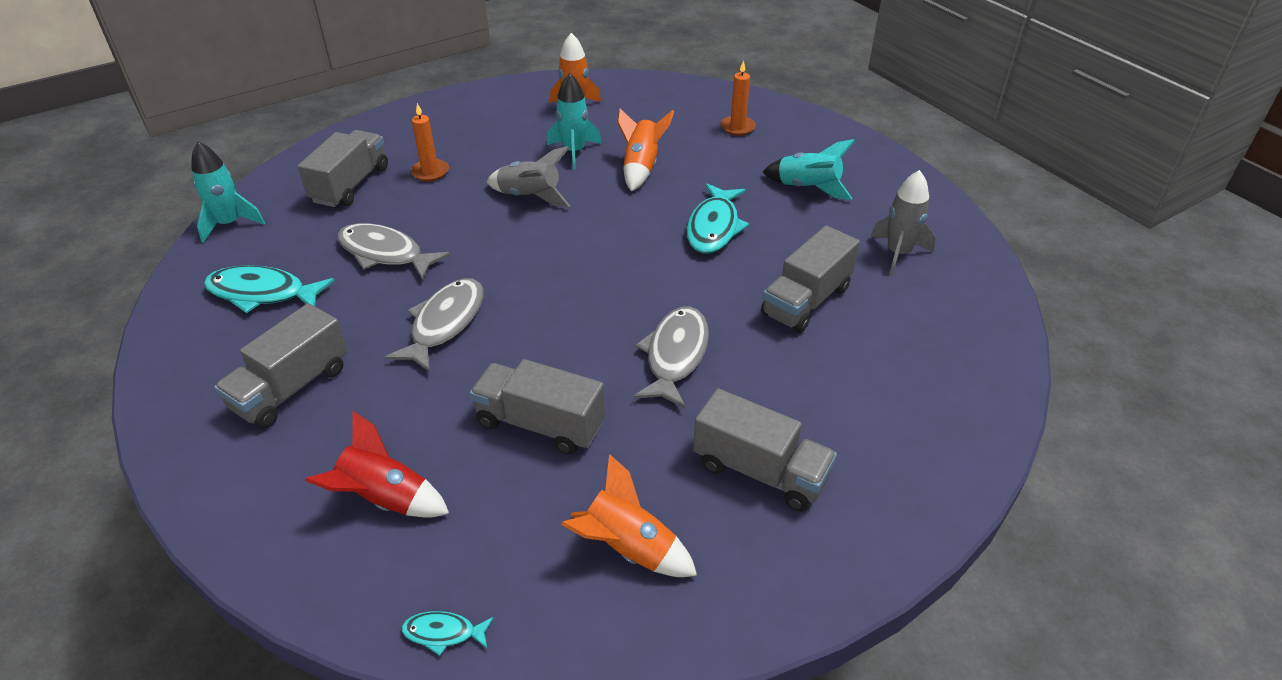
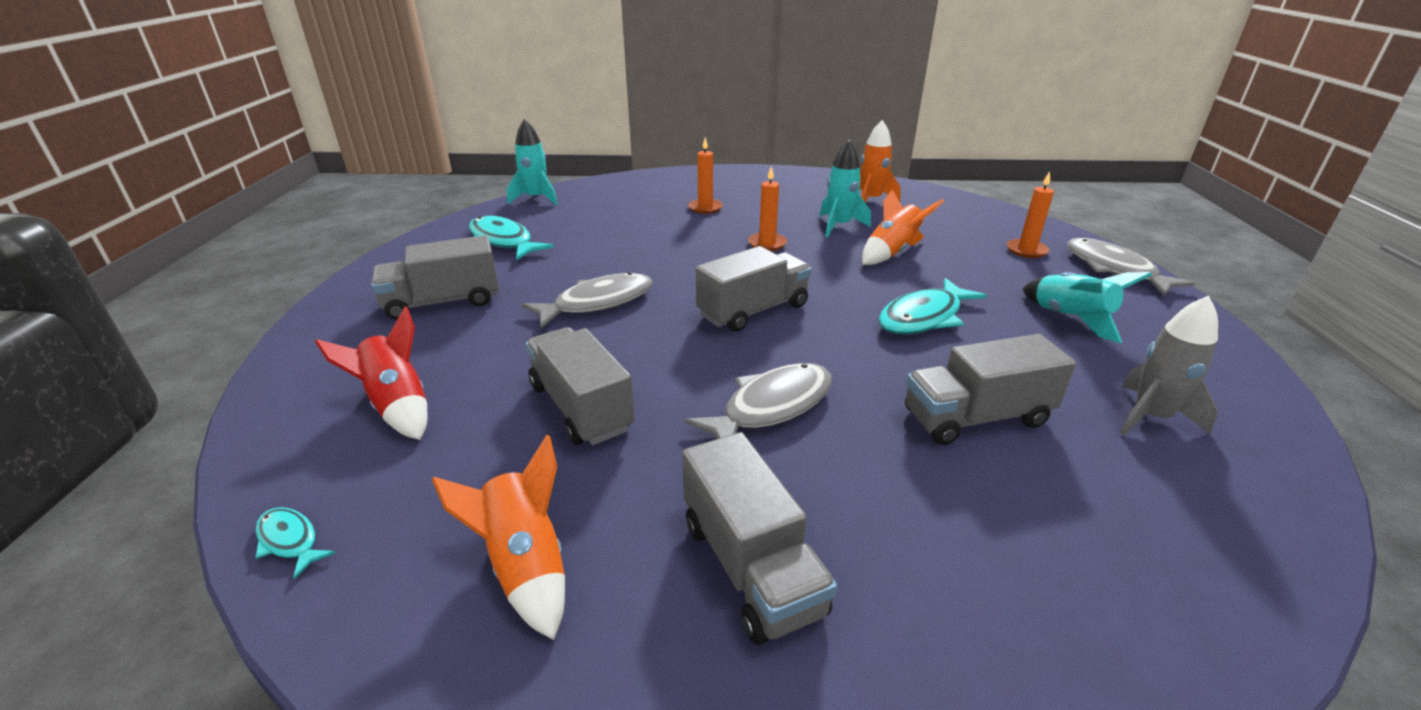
camera: 35 degrees right, 10 degrees down
grey truck [298,130,388,207] -> grey truck moved to [696,246,812,332]
grey fish [337,223,450,280] -> grey fish moved to [1067,238,1195,296]
grey rocket [487,146,570,207] -> orange candle [748,166,787,251]

